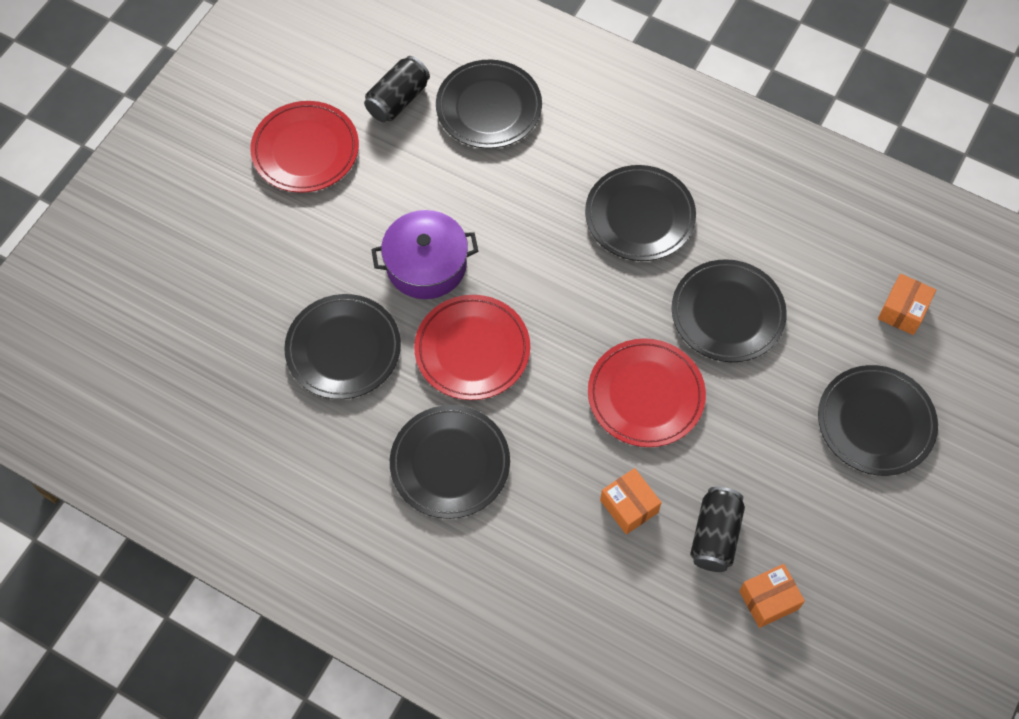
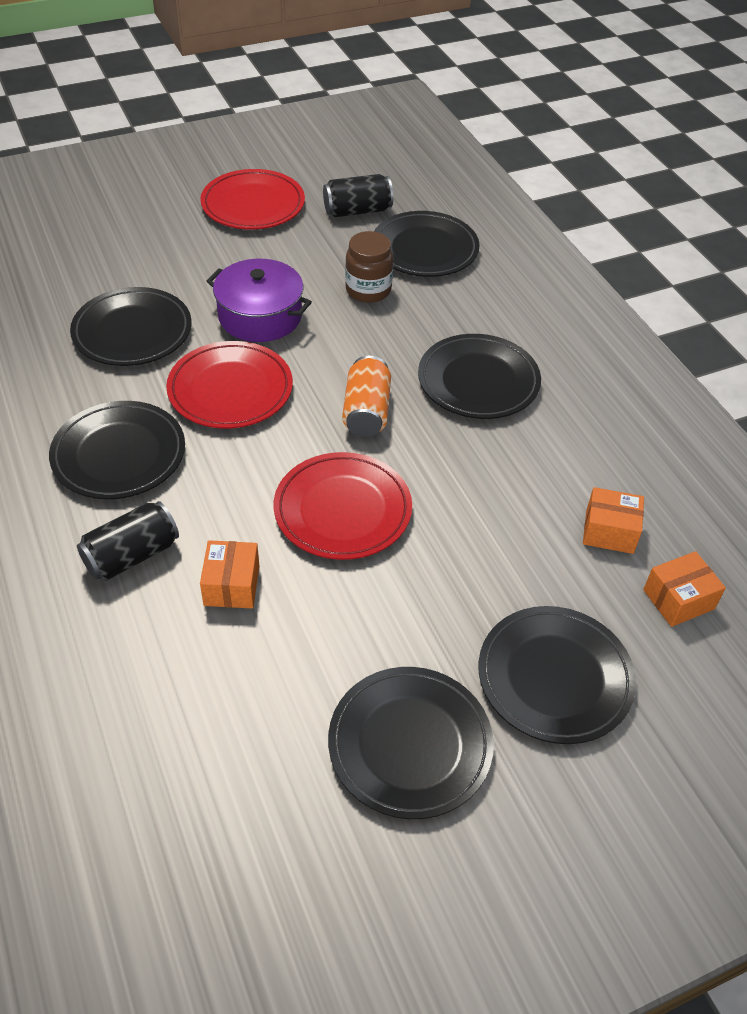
camera: 35 degrees right, 15 degrees down
black plate [672,259,787,362] -> black plate moved to [328,667,494,819]
black can [690,487,745,572] -> black can moved to [77,501,179,581]
orange box [739,564,805,628] -> orange box moved to [583,487,644,554]
none -> orange can [342,356,391,437]
none -> brown jar [345,231,393,303]

